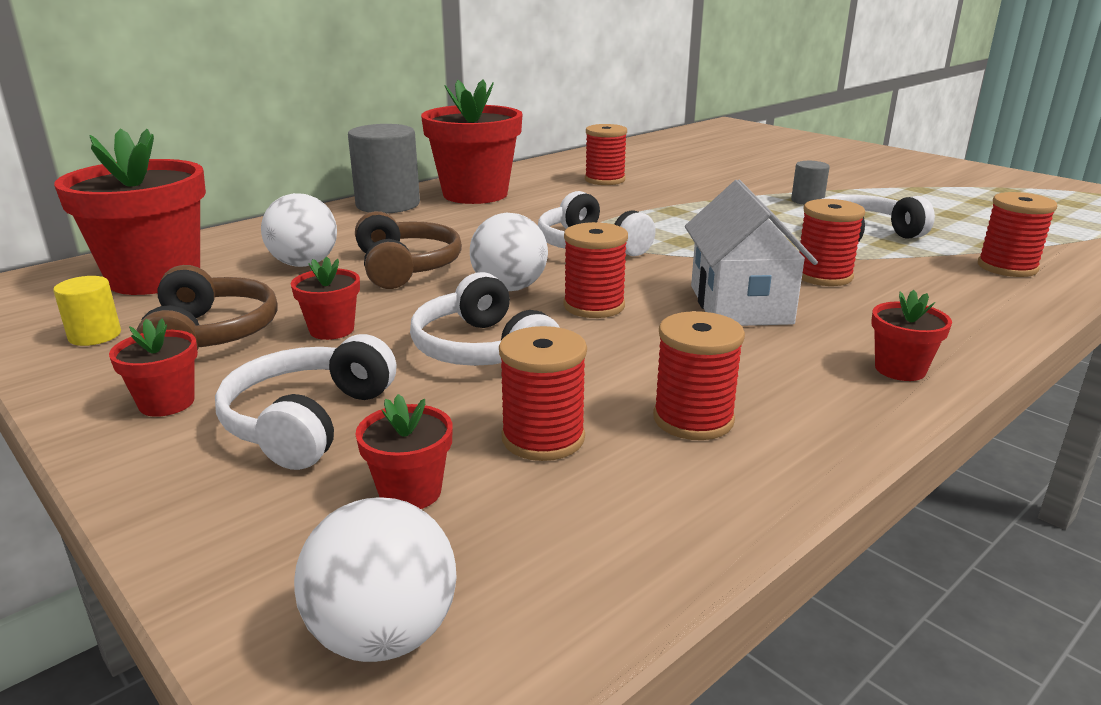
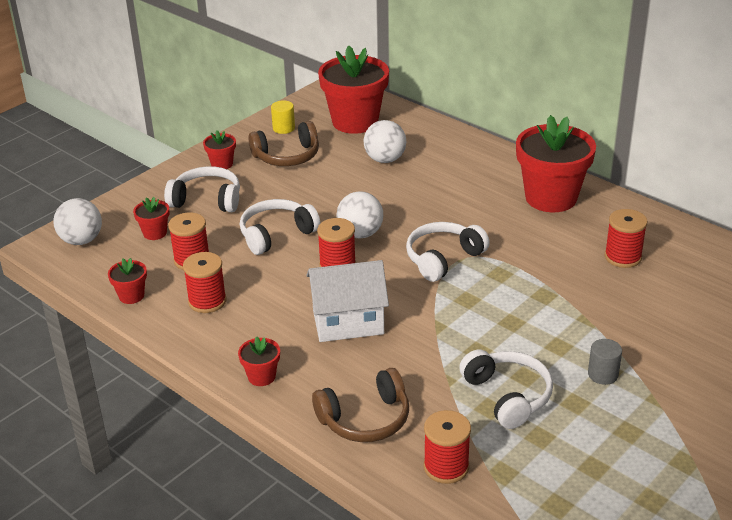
camera: 85 degrees right, 10 degrees up
red flower pot [291,257,360,340] -> red flower pot moved to [108,258,147,304]
grey cylinder [348,124,420,214] -> none
brown headphones [355,211,462,289] -> brown headphones moved to [312,368,409,442]
red spool [799,199,865,286] -> none

